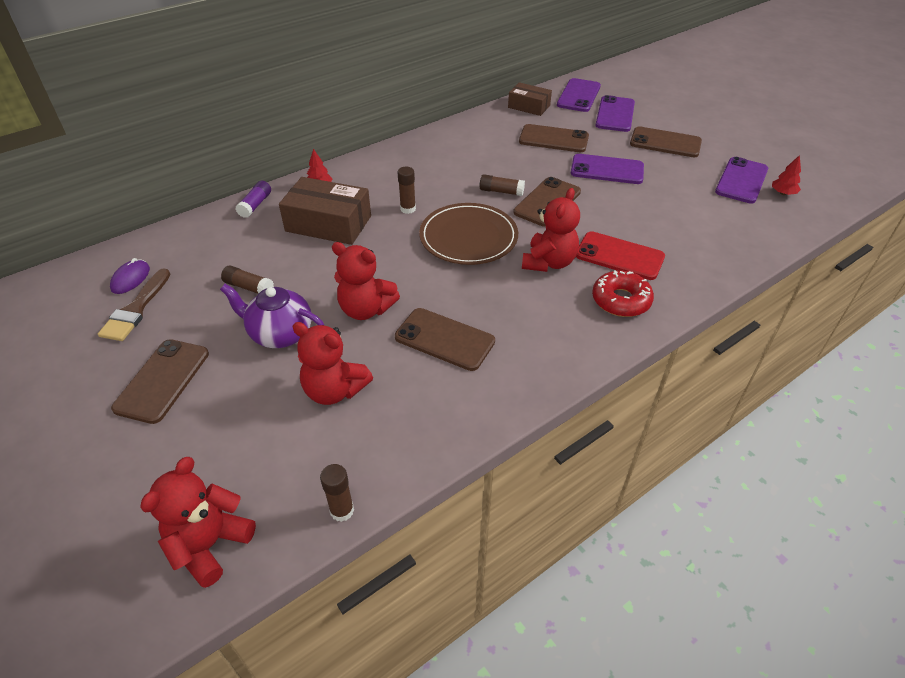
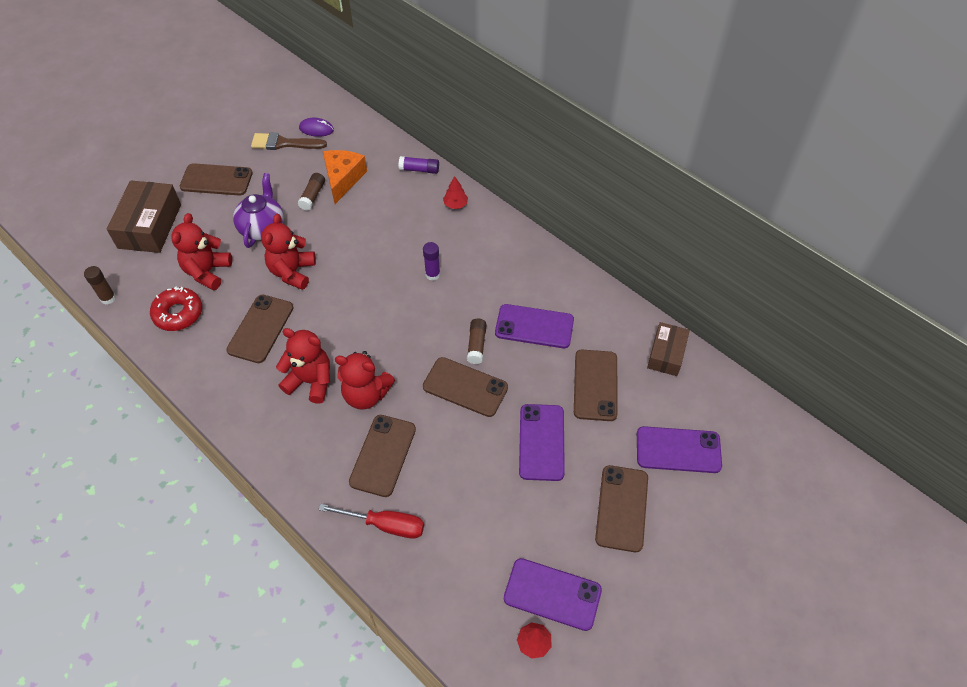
camera: 80 degrees right, 10 degrees up
red teddy bear [140,457,256,588] -> red teddy bear moved to [276,328,330,404]
brown box [279,177,371,245] -> brown box moved to [107,181,181,253]
brown glue stick [398,167,416,214] -> purple glue stick [423,242,440,281]
brown plate [419,203,518,265] -> none
purple phone [557,78,601,112] -> purple phone moved to [495,304,574,348]
red phone [576,231,665,280] -> brown phone [349,415,416,497]
red donut [592,271,654,317] -> red donut moved to [150,286,202,331]
none -> red screwdriver [318,504,424,539]
none -> orange cheese [323,150,367,204]

